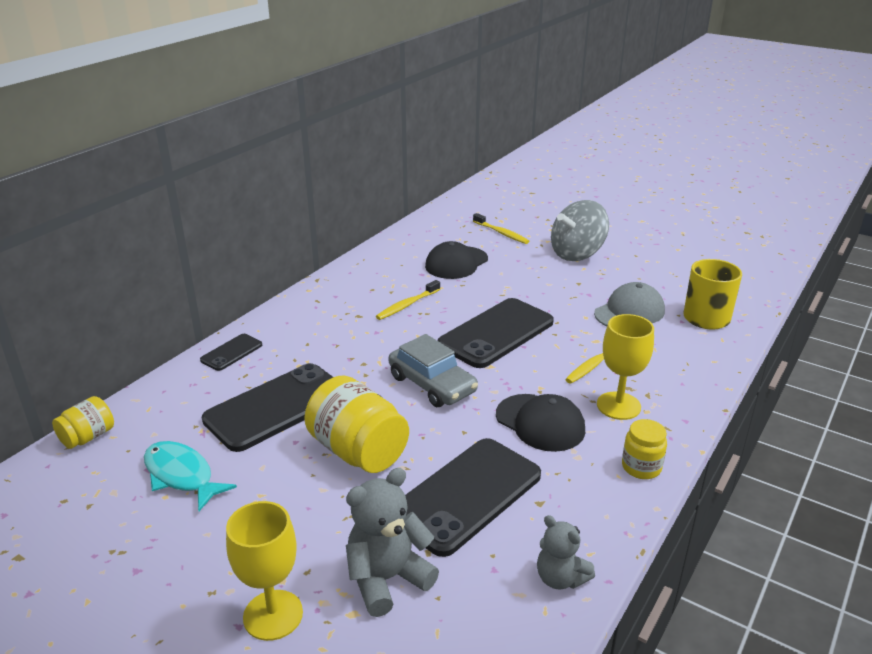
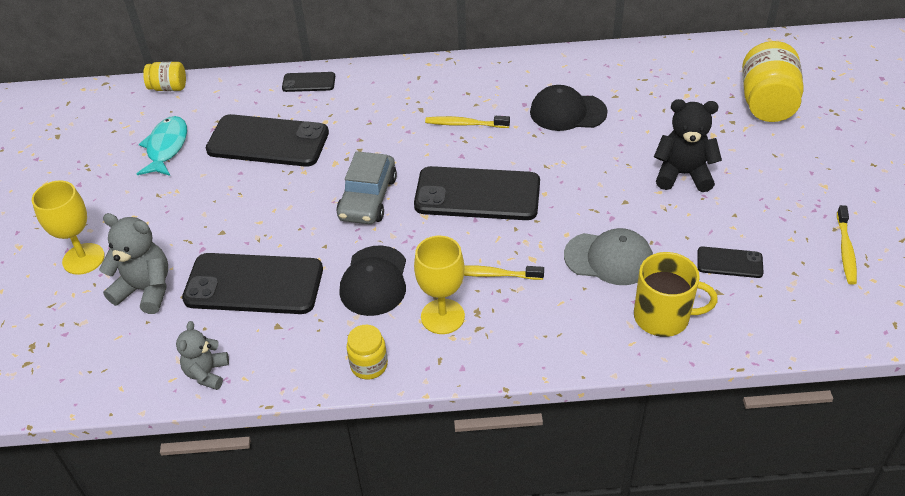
camera: 55 degrees right, 15 degrees up
yellow jar [304,376,409,473] -> yellow jar moved to [742,41,804,122]
yellow toothbrush [473,213,529,244] -> yellow toothbrush moved to [837,205,857,285]
grey spinning top [551,200,609,261] -> black teddy bear [654,99,722,192]
none -> black phone [697,246,764,278]

